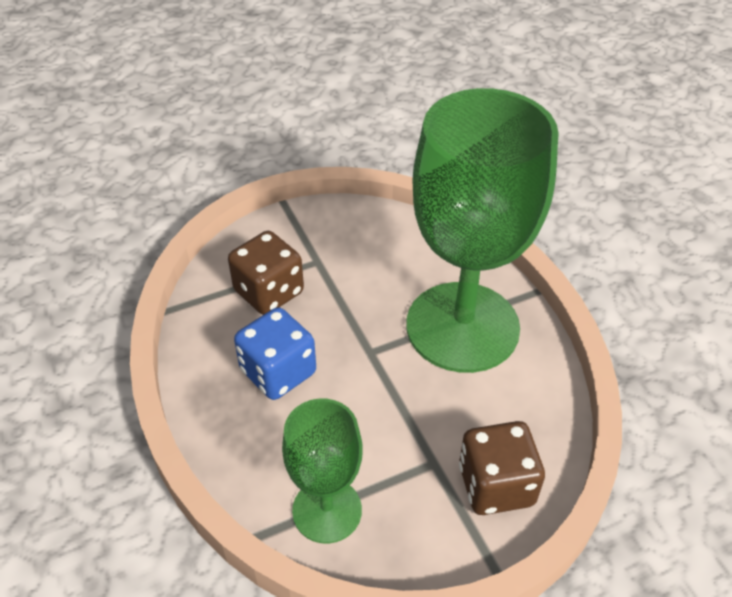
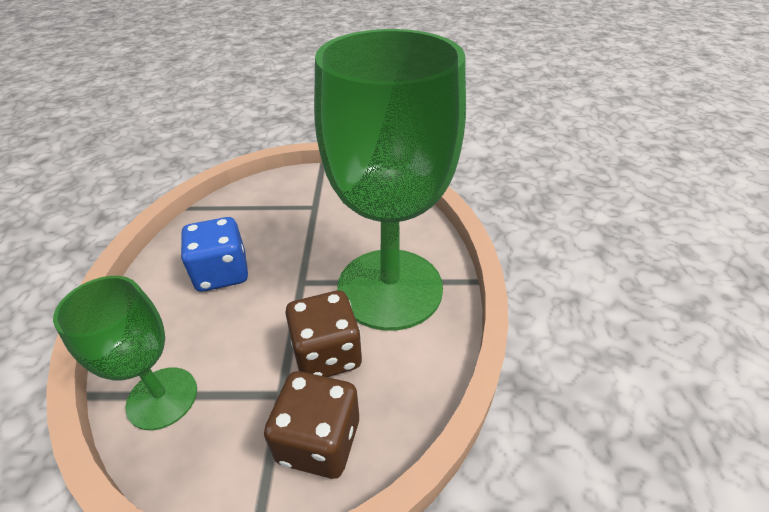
camera: 25 degrees right, 5 degrees down
brown dice [228,231,304,315] -> brown dice moved to [285,290,362,377]

